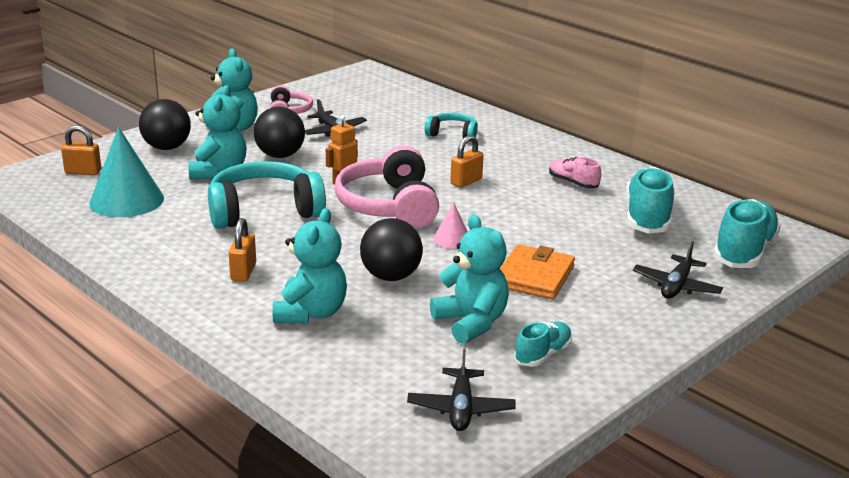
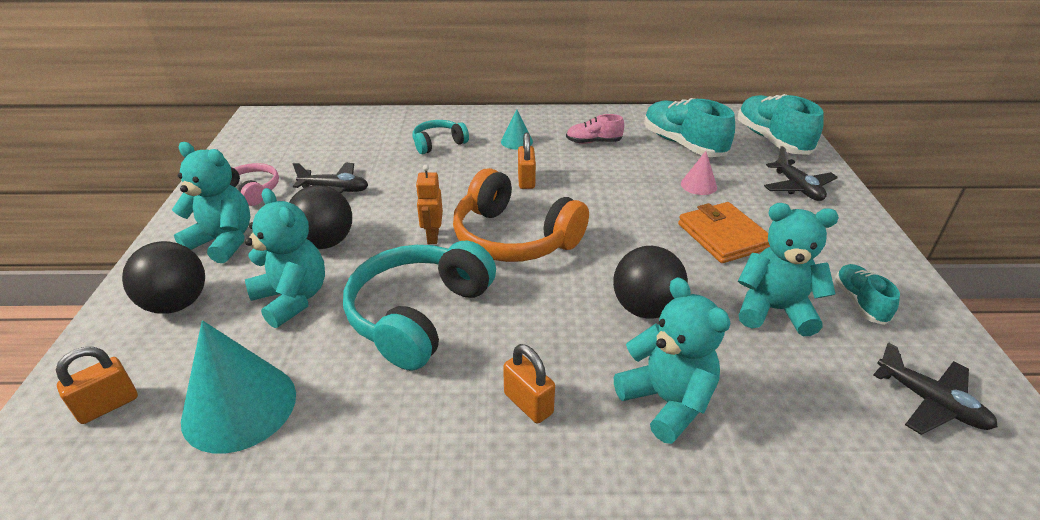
camera: 45 degrees left, 10 degrees up
pink headphones [335,145,439,228] -> orange headphones [453,168,589,262]
pink cone [433,202,468,249] -> pink cone moved to [681,151,717,195]
none -> turquoise cone [501,109,533,150]

